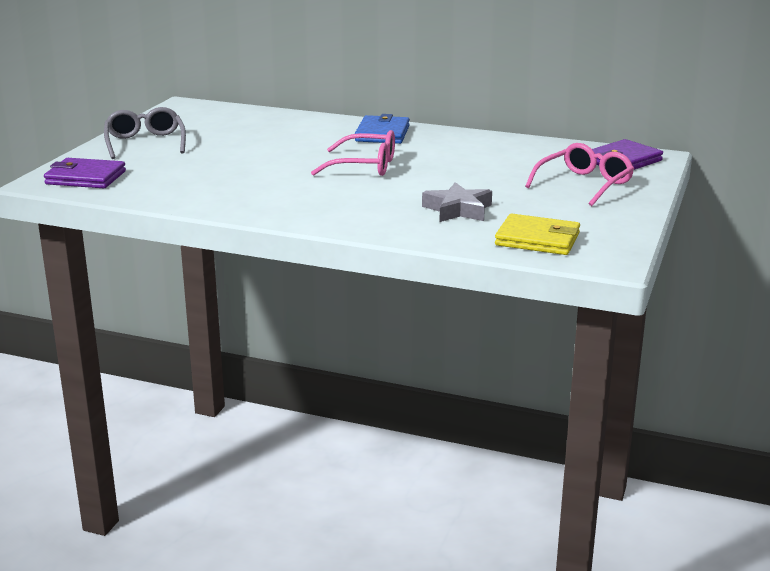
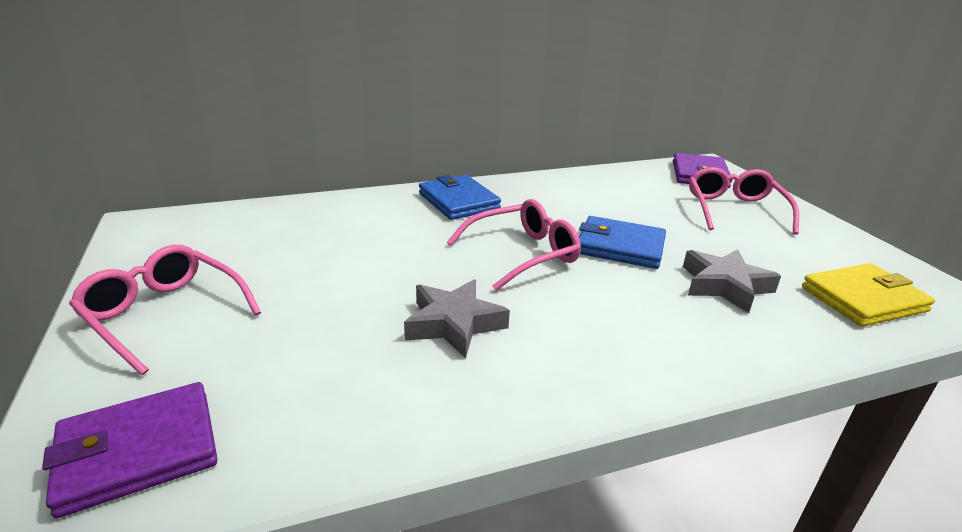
camera: 40 degrees left, 5 degrees up
grey glasses [104,107,186,159] -> pink glasses [69,245,261,375]
none -> grey star [404,279,510,359]
none -> blue wallet [579,216,666,269]

